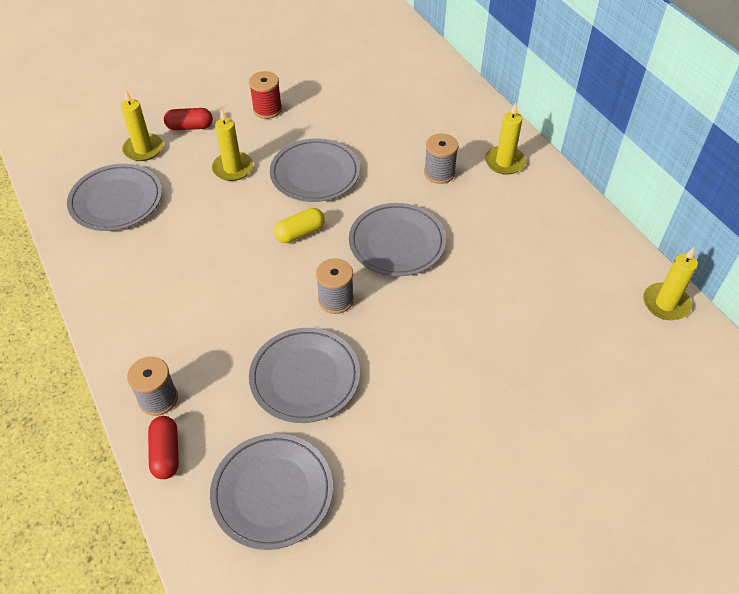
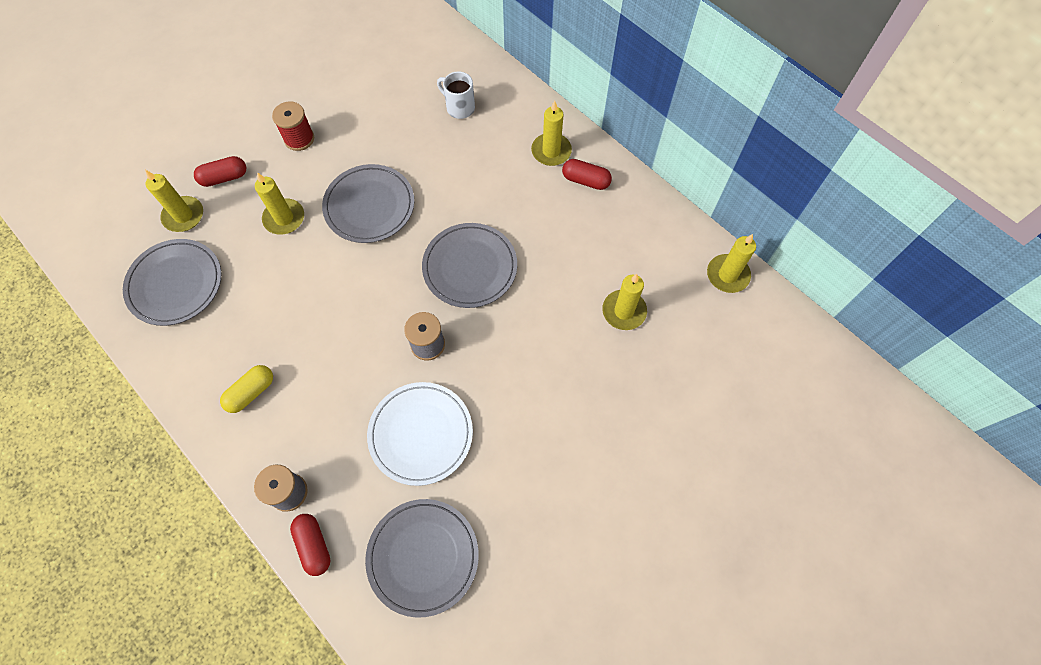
camera: 15 degrees left, 15 degrees up
grey plate [249,328,360,423] -> white plate [367,382,473,486]
yellow capsule [274,208,325,243] -> yellow capsule moved to [220,365,273,413]
grey spool [424,133,458,184] -> none
none -> white mug [437,71,475,119]
none -> red capsule [562,159,612,190]
none -> yellow candle [602,274,647,330]

